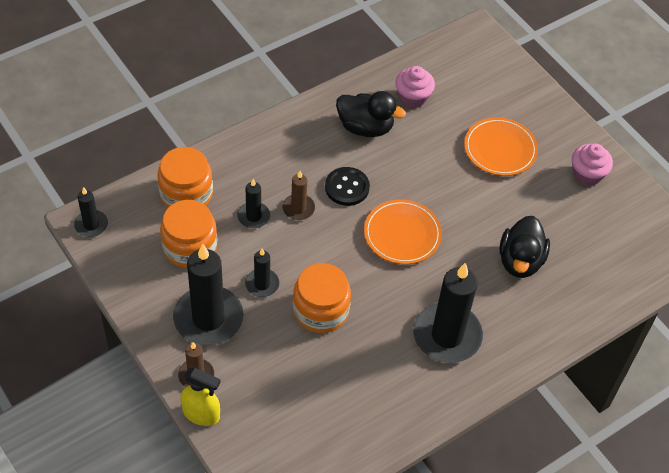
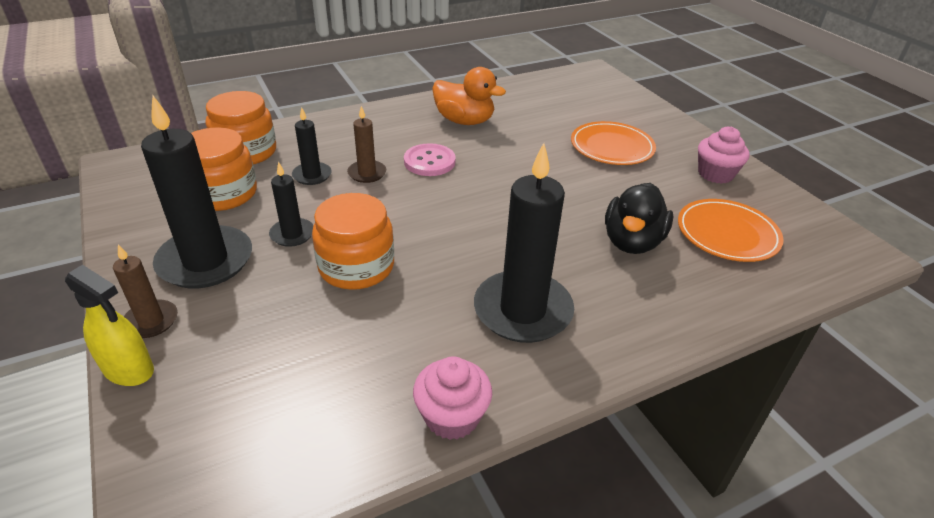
camera: 10 degrees right, 15 degrees down
black candle [74,187,108,237] -> none
black button [325,167,370,206] -> pink button [404,143,456,176]
black duck [336,91,406,137] -> orange duck [432,67,506,125]
orange plate [364,200,442,264] -> orange plate moved to [678,199,783,262]
pink cupcake [395,66,435,108] -> pink cupcake moved to [413,357,492,440]

